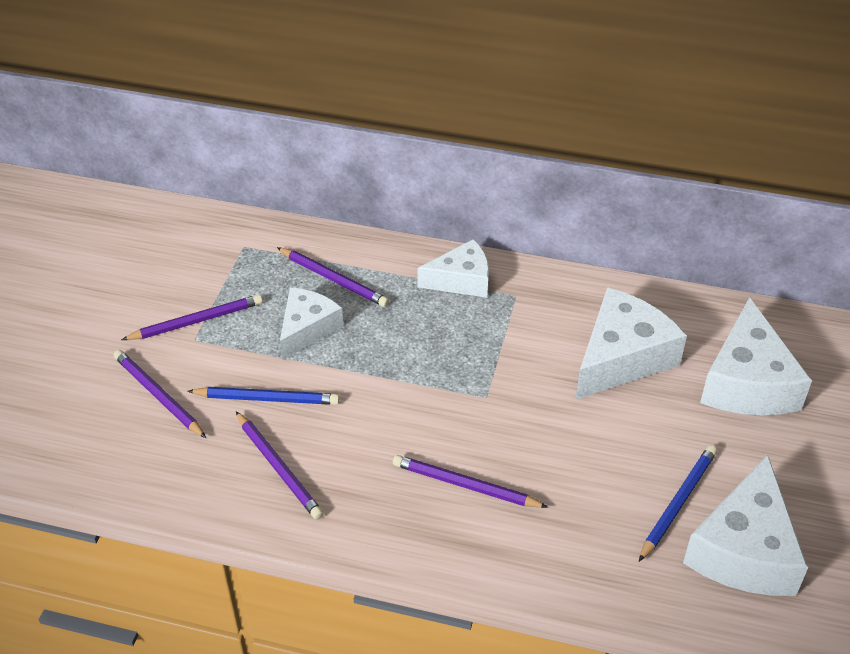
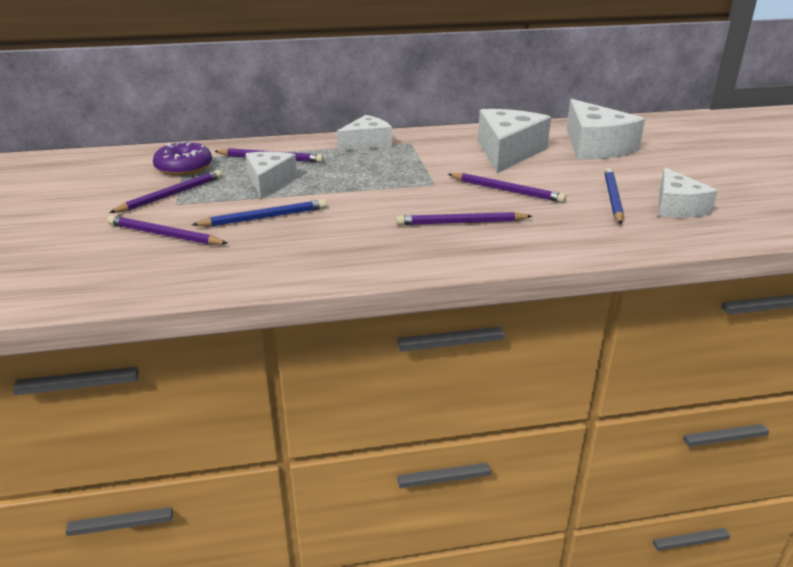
camera: 25 degrees left, 15 degrees down
purple pencil [236,411,324,520] -> purple pencil moved to [448,173,566,203]
white cheese [683,454,808,596] -> white cheese [658,167,718,218], size x0.64
none -> purple donut [153,142,212,176]

